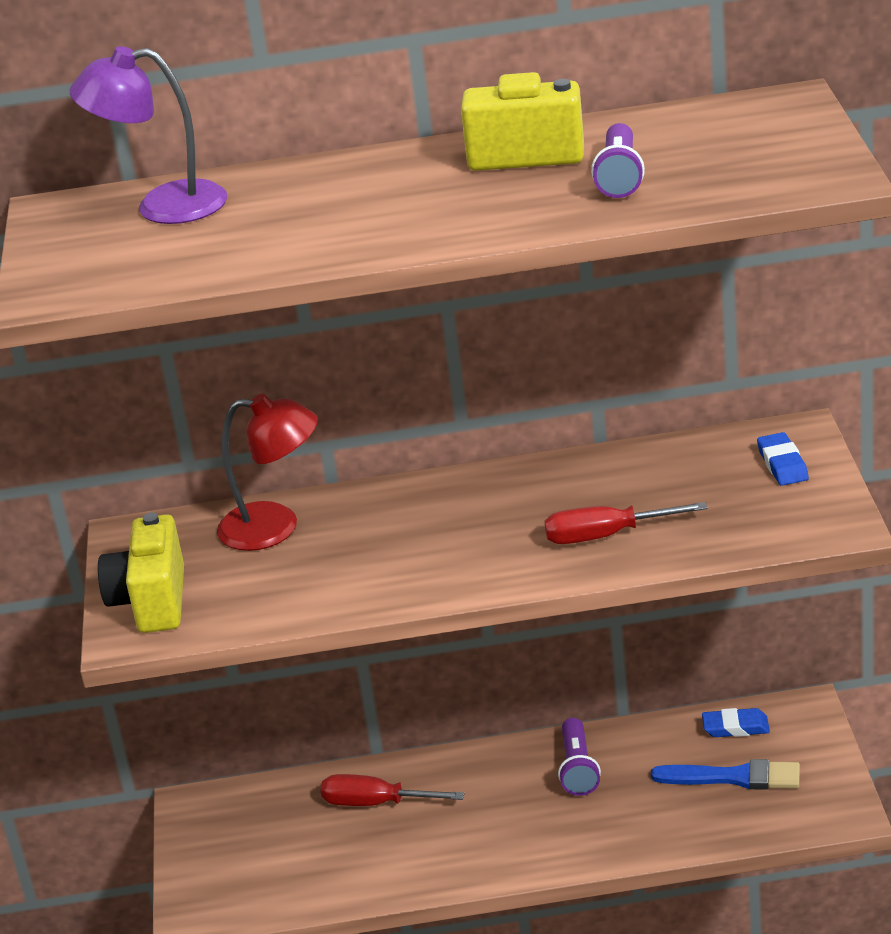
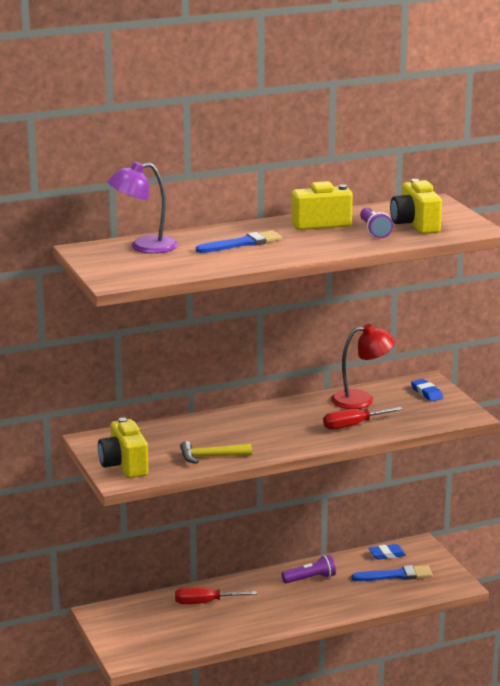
camera: 20 degrees left, 10 degrees down
red lamp [217,394,318,551] -> red lamp moved to [331,324,395,409]
purple flashlight [558,718,601,796] -> purple flashlight turned 90 degrees counterclockwise [281,554,336,583]
none -> yellow hammer [180,441,252,464]
none -> blue brush [196,230,282,253]
none -> yellow camera [390,179,442,234]

